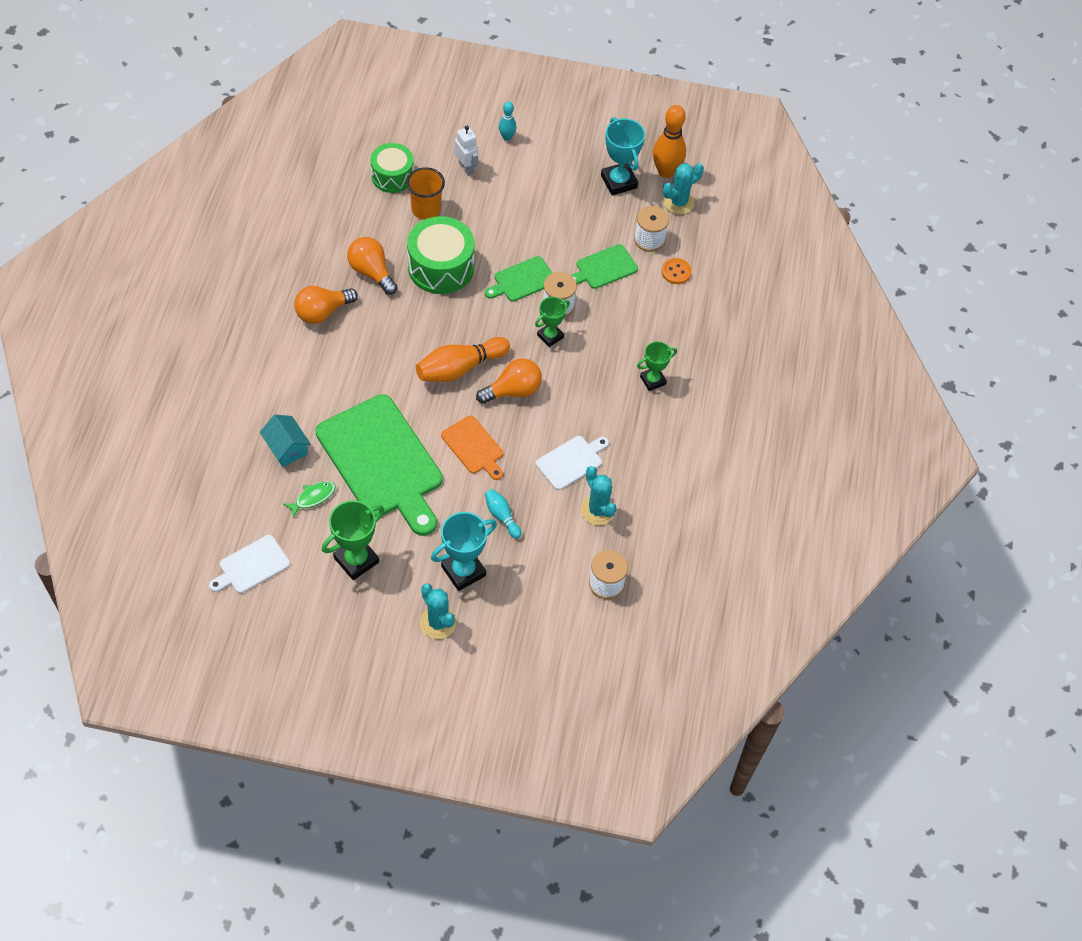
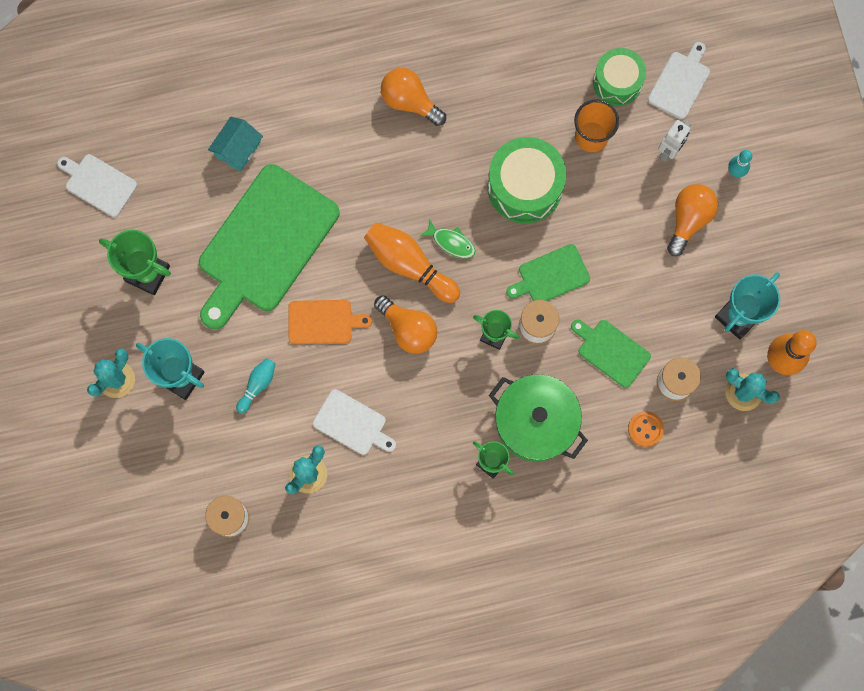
camera: 70 degrees right, 20 degrees up
green fish [283,481,336,519] -> green fish moved to [420,220,475,259]
orange light bulb [347,237,398,295] -> orange light bulb moved to [667,184,718,256]
orange cutting board [441,416,503,480] -> orange cutting board turned 120 degrees counterclockwise [288,300,372,344]
green cutting board [485,256,552,302] -> green cutting board turned 60 degrees counterclockwise [506,244,590,301]
none -> green pot [489,374,588,462]
none -> white cutting board [648,42,710,119]

